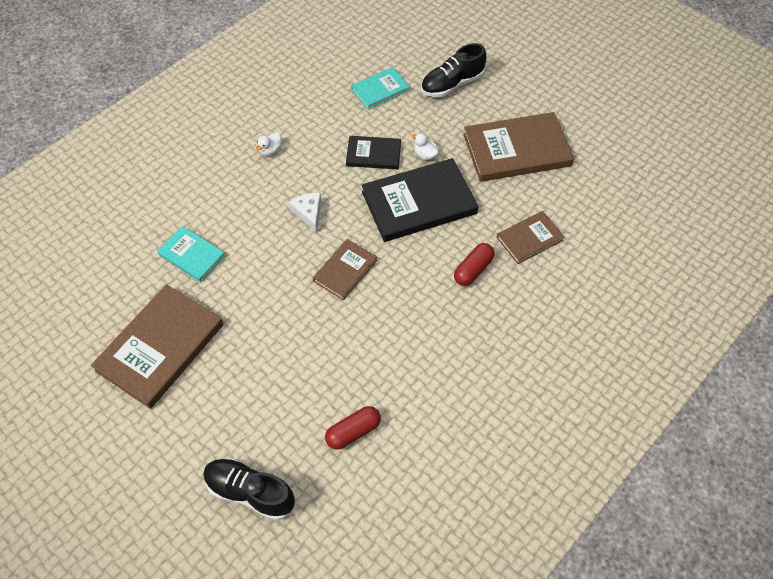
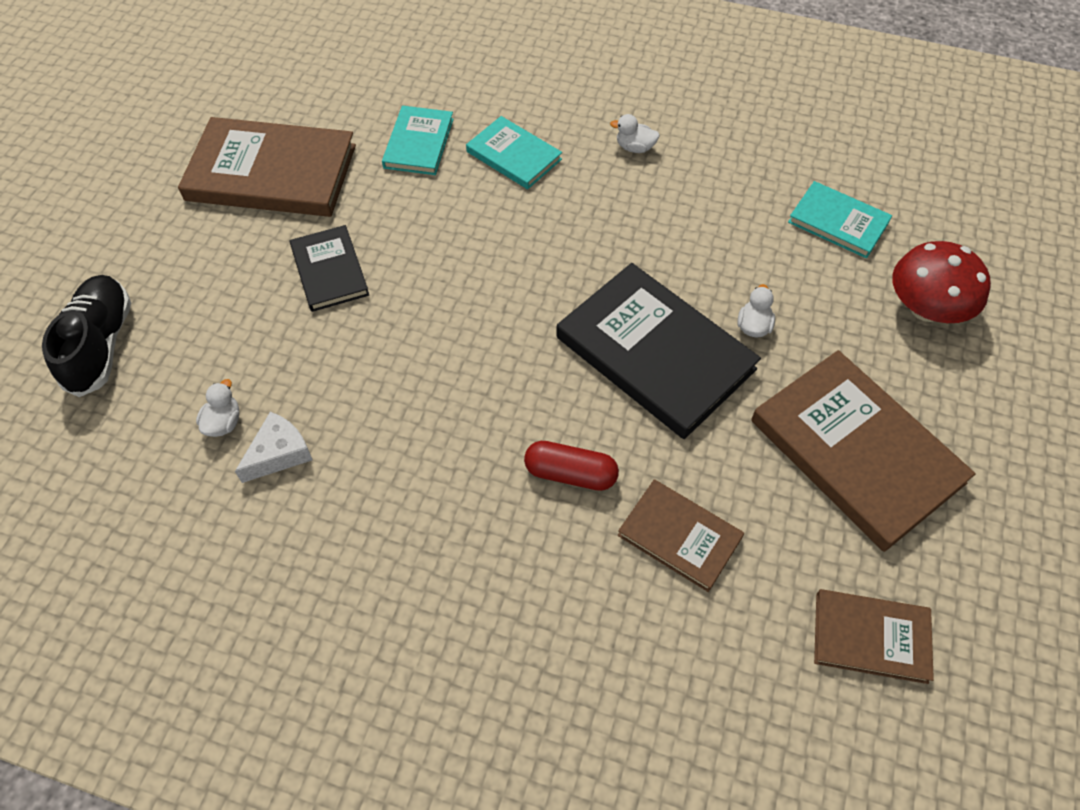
camera: 65 degrees right, 0 degrees up
white cheese [289,193,321,233] -> white cheese moved to [235,412,312,483]
brown book [313,239,377,300] -> brown book moved to [814,589,934,684]
red capsule [325,406,381,450] -> white duck [196,379,239,437]
black book [346,136,401,169] -> black book moved to [290,225,369,312]
black shoe [421,43,486,97] -> red mushroom [892,241,991,323]
none -> turquoise book [466,116,562,189]

